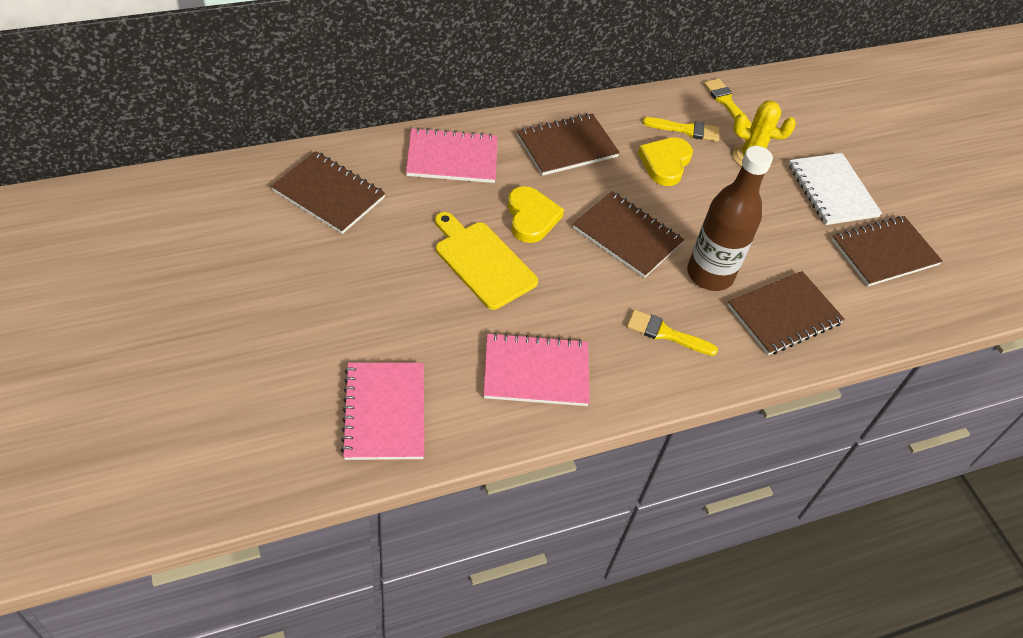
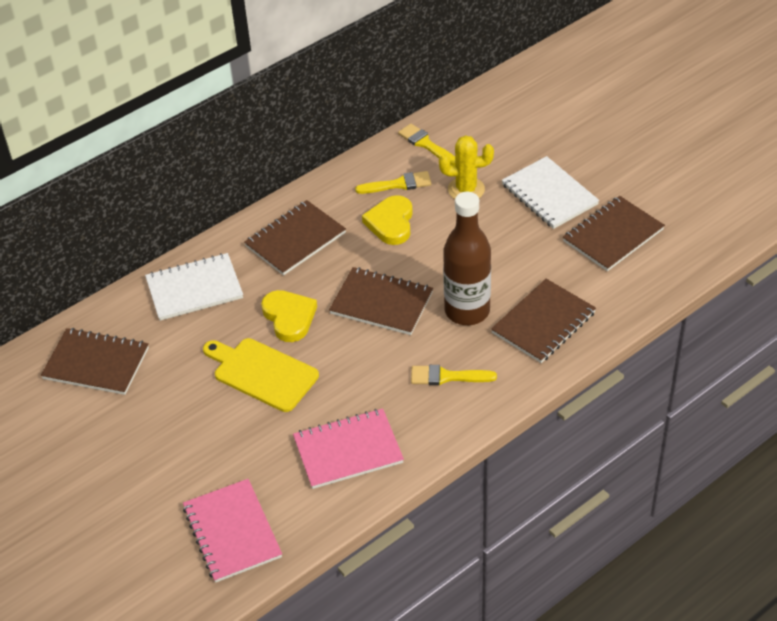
camera: 10 degrees left, 5 degrees down
pink notebook [406,127,498,183] -> white notebook [145,253,243,321]

